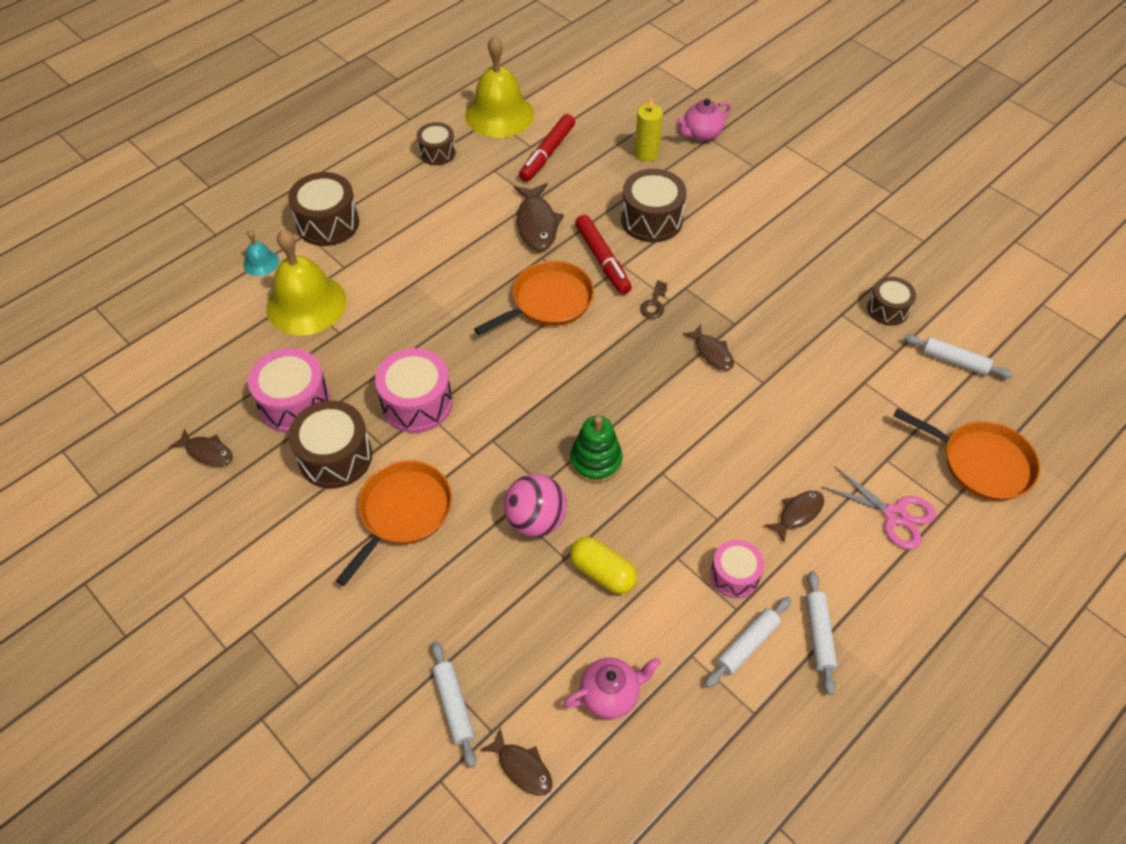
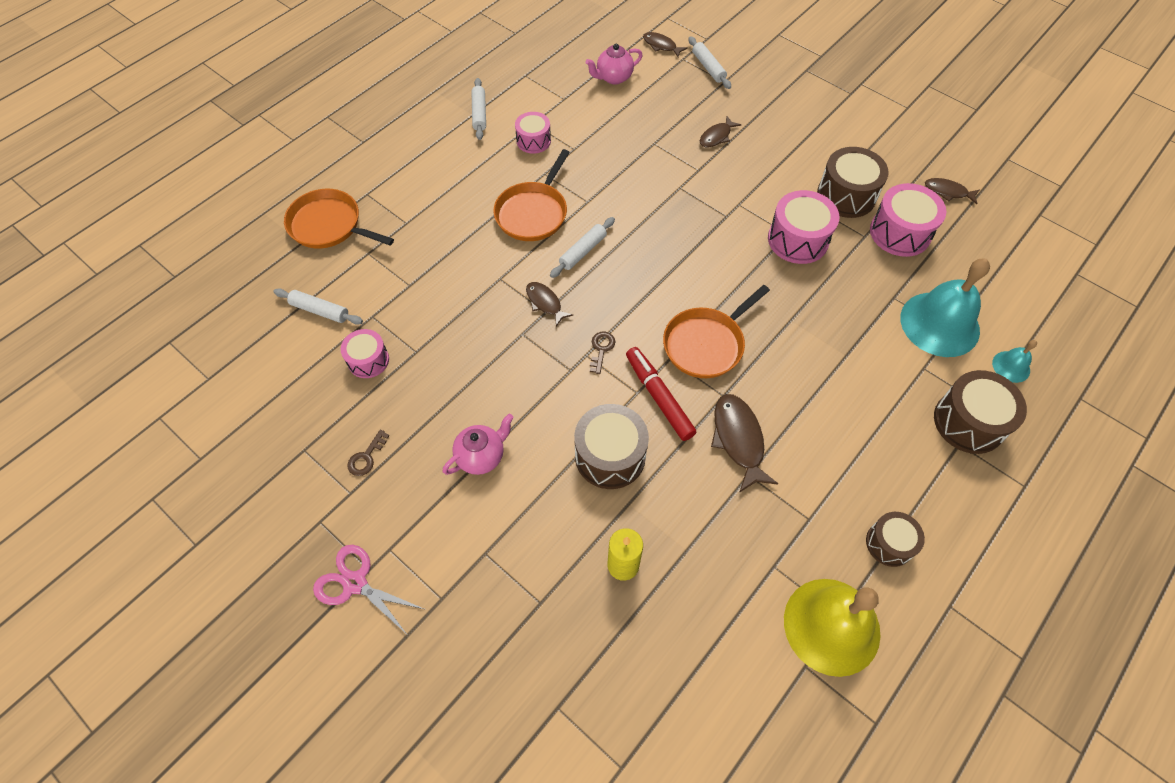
camera: 175 degrees right, 5 degrees up
yellow bell [266,229,347,335] -> turquoise bell [901,259,990,357]
orange pan [336,460,452,586] -> orange pan moved to [493,149,570,241]
pink ball [504,474,567,537] -> none
red marker [519,114,575,182] -> none
green stacking toy [570,416,622,483] -> none
yellow capsule [570,537,637,594] -> none
pink teapot [676,99,731,141] -> pink teapot moved to [443,414,514,475]
white rolling pin [705,597,791,688] -> white rolling pin moved to [550,217,615,278]
brown fish [765,491,824,542] -> brown fish moved to [700,116,741,147]
pink scissors [822,466,936,549] -> pink scissors moved to [313,545,424,633]
brown drum [867,277,916,325] -> pink drum [341,329,389,378]
none -> brown key [347,430,390,476]

